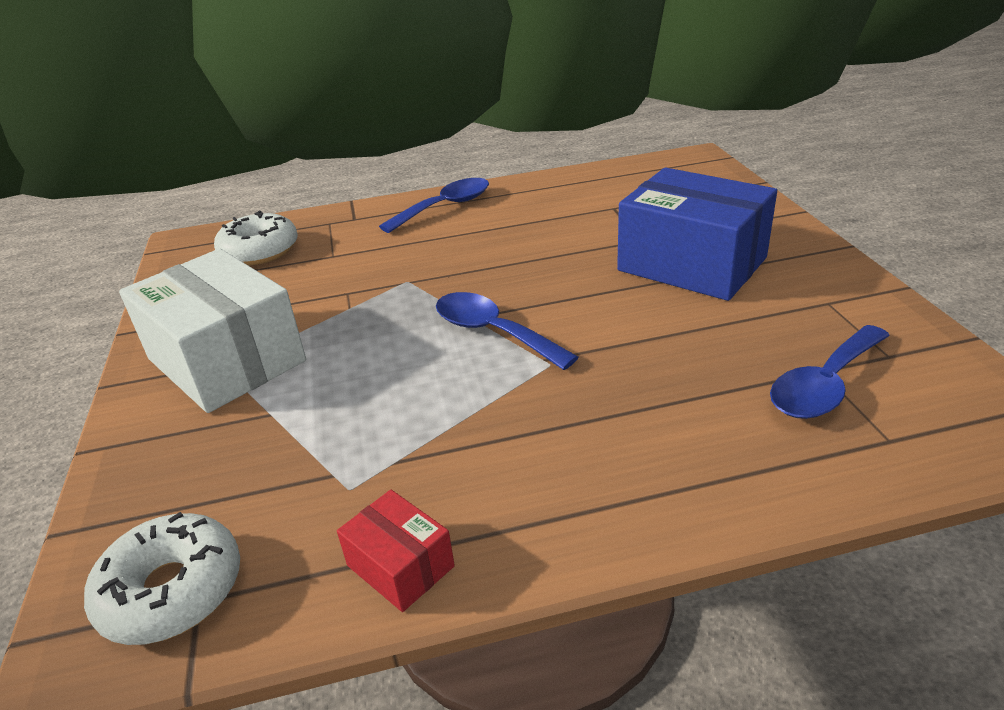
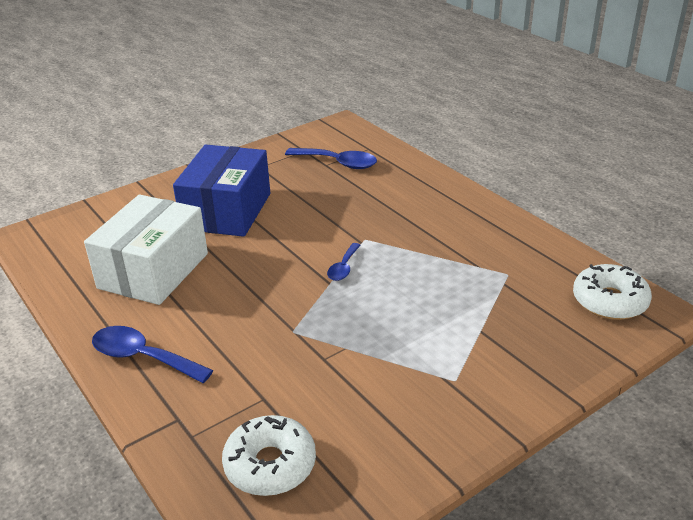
camera: 115 degrees left, 0 degrees up
white box [119,249,306,413] -> white box moved to [84,195,208,305]
red box [337,490,455,612] -> none
blue spoon [436,292,578,370] -> blue spoon [327,243,361,281], size x0.58

